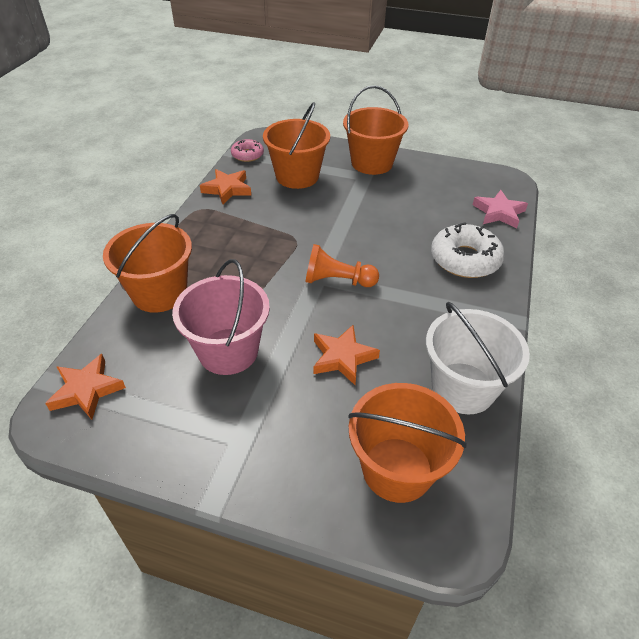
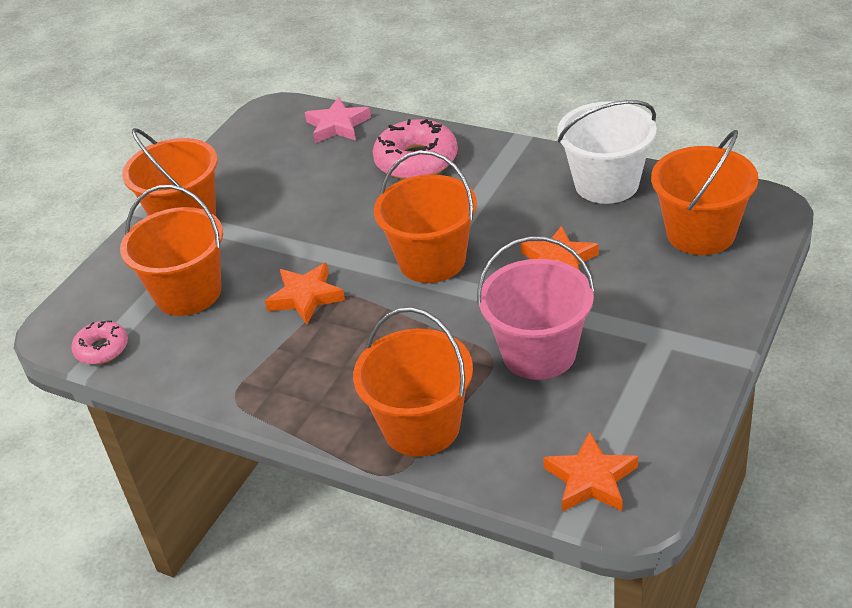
camera: 75 degrees left, 5 degrees down
orange star [200,169,251,204] -> orange star moved to [265,263,345,324]
orange pawn [305,244,379,287] -> orange bucket [374,150,477,283]
white donut [431,222,505,278] -> pink donut [373,119,458,179]

